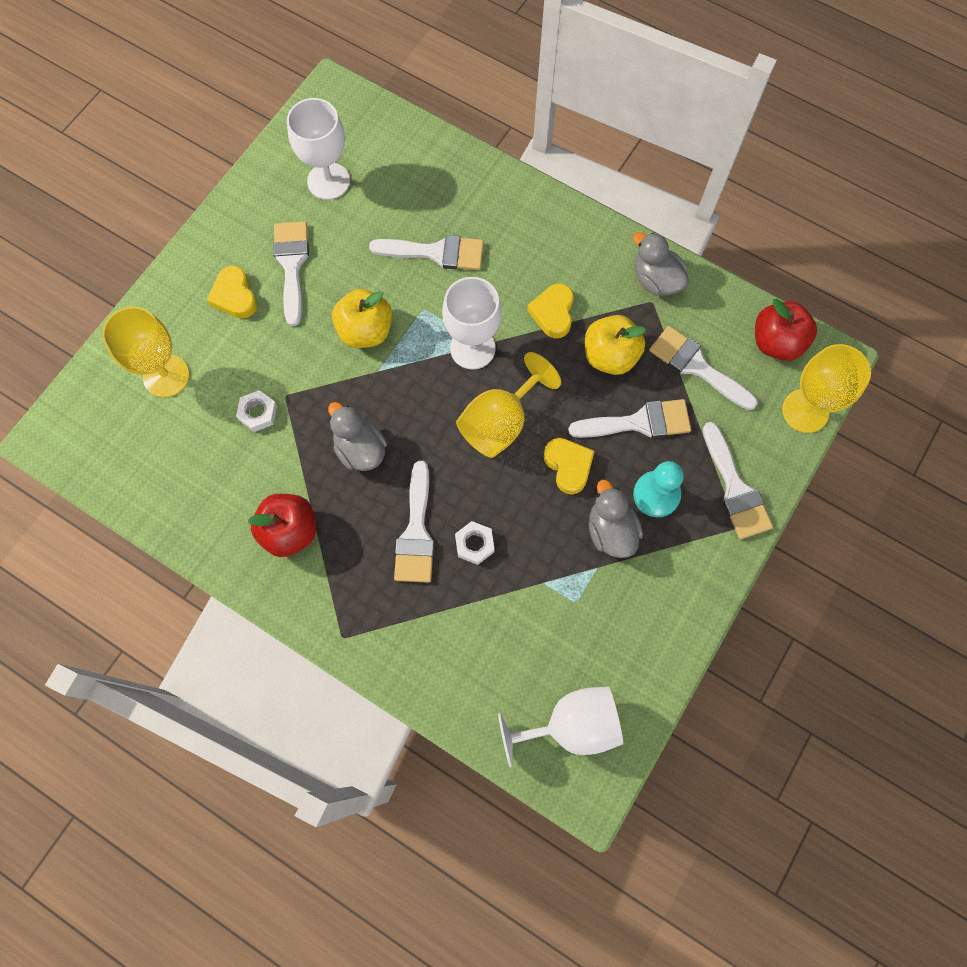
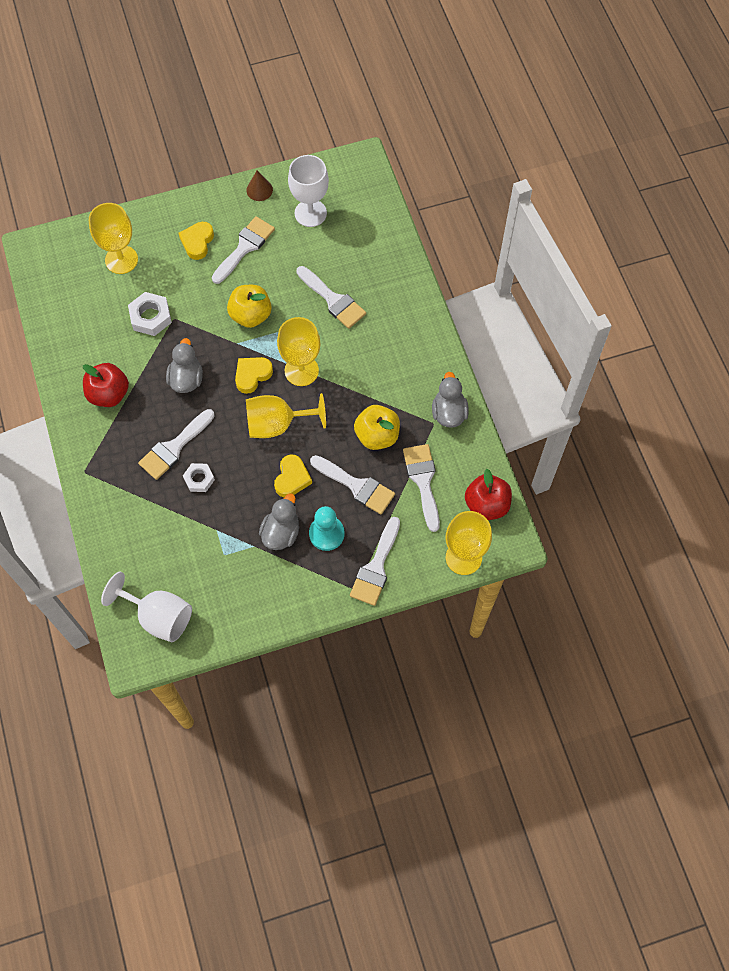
camera: 40 degrees right, 5 degrees down
white nut [236,390,277,432] -> white nut [128,292,172,336], size x1.51
white goblet [442,277,502,370] -> yellow goblet [277,317,320,386]
yellow heart [527,283,574,338] -> yellow heart moved to [235,357,273,394]
none -> brown cone [246,171,273,201]

